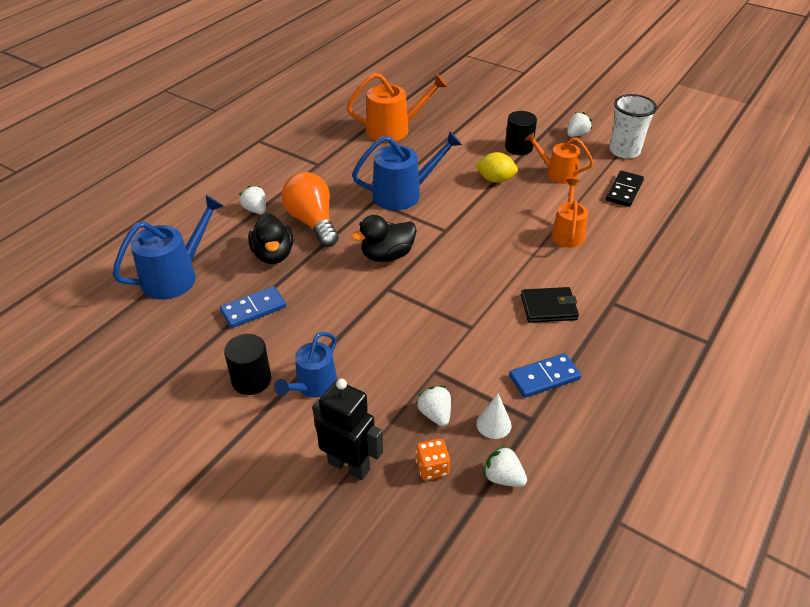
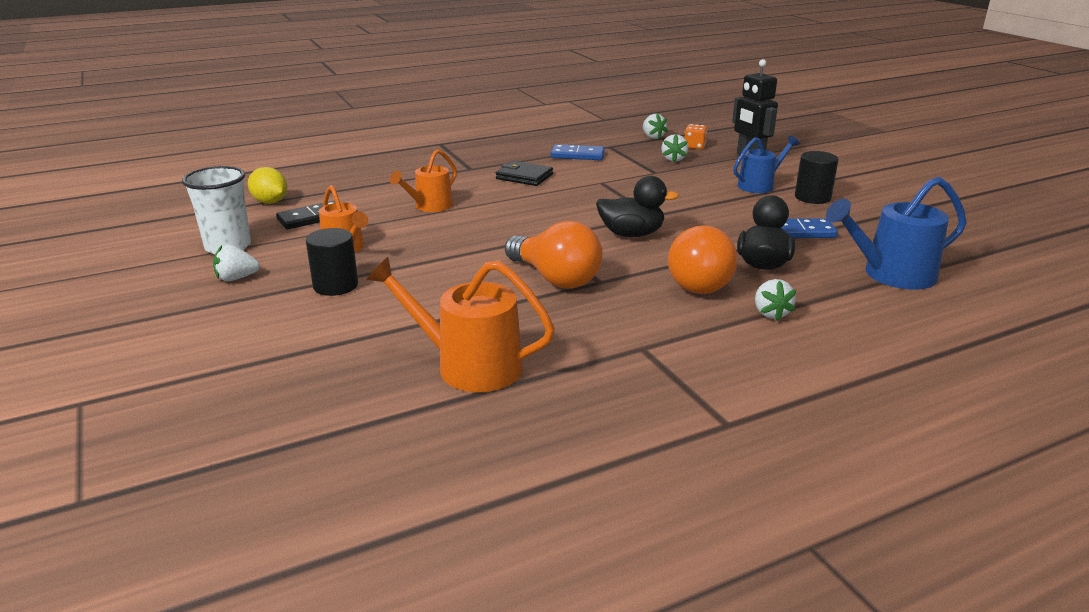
camera: 150 degrees left, 15 degrees down
blue watering can [352,131,462,210] -> orange light bulb [505,221,603,288]
yellow lemon [475,152,518,183] -> yellow lemon moved to [248,167,287,204]
white cone [476,393,512,439] -> none

